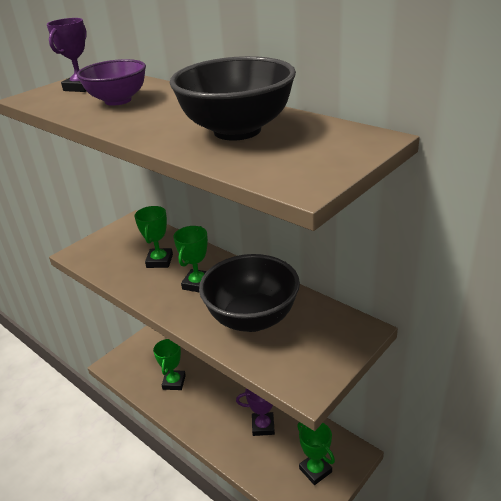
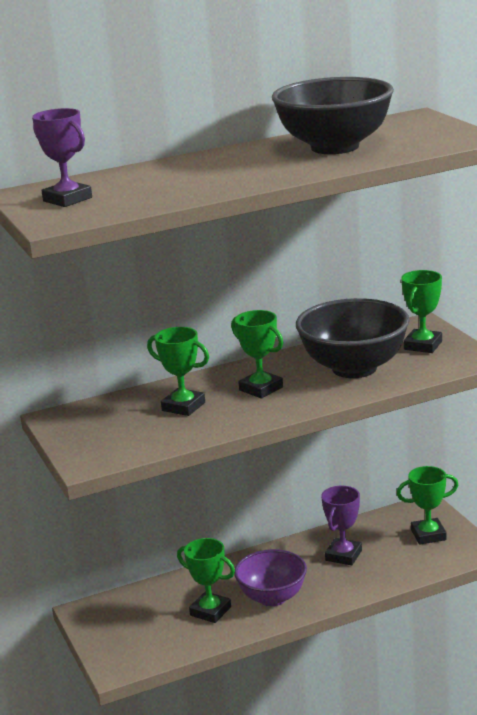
camera: 65 degrees left, 10 degrees down
purple bowl [77,59,146,106] -> purple bowl moved to [234,549,307,606]
none -> green trophy [401,270,442,353]

